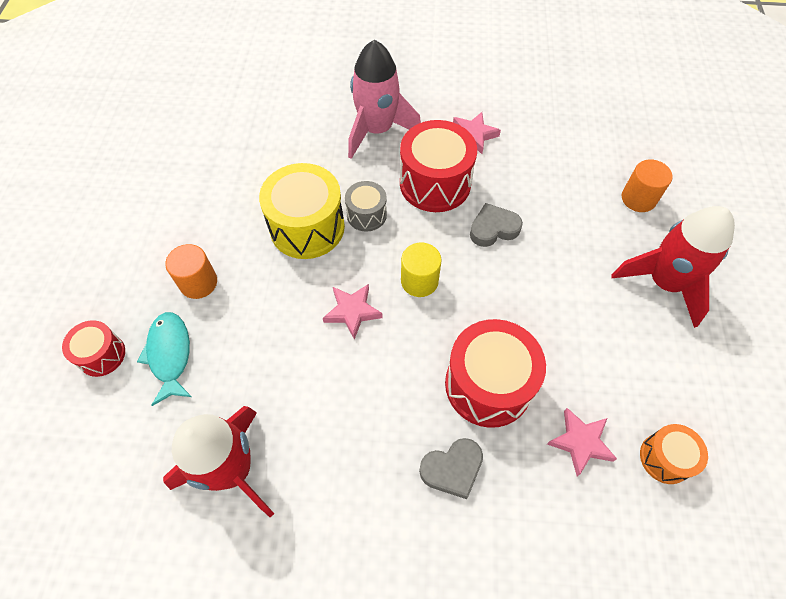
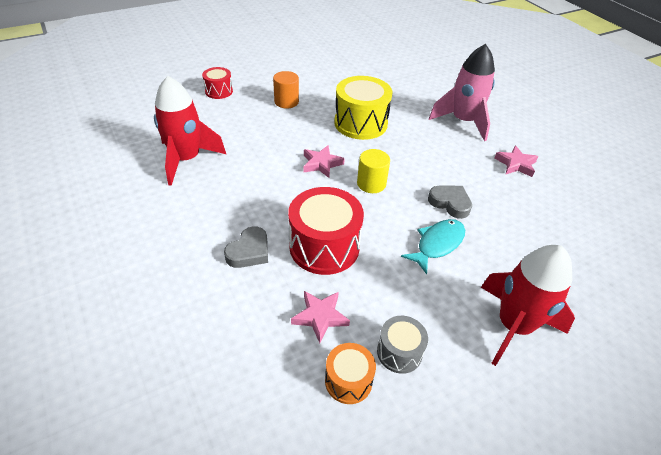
camera: 55 degrees right, 15 degrees down
turquoise fish [137,312,192,406] -> turquoise fish moved to [401,219,465,274]
grey drum [345,181,387,232] -> grey drum moved to [377,316,428,374]
red drum [400,120,477,212] -> none
grey heart [419,438,483,499] -> grey heart turned 90 degrees counterclockwise [224,226,268,268]
orange cylinder [622,159,673,212] -> none

